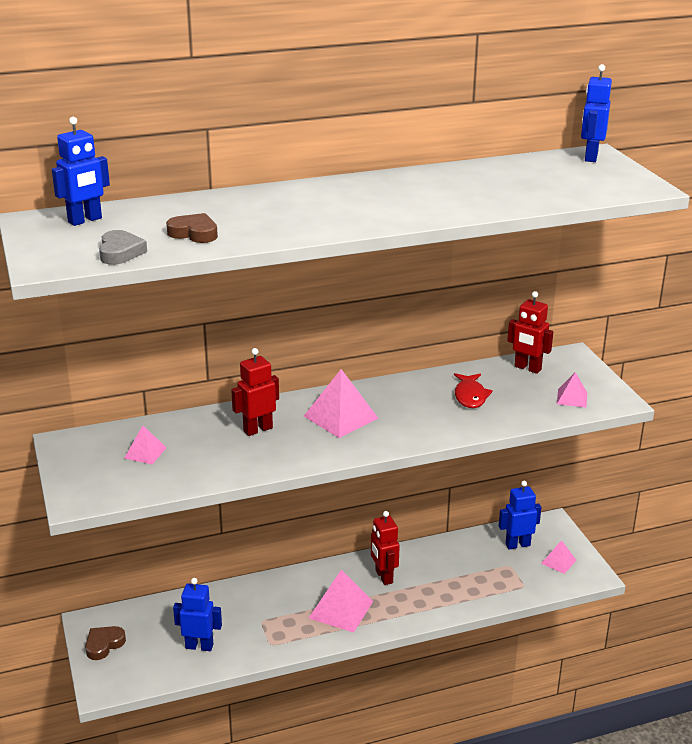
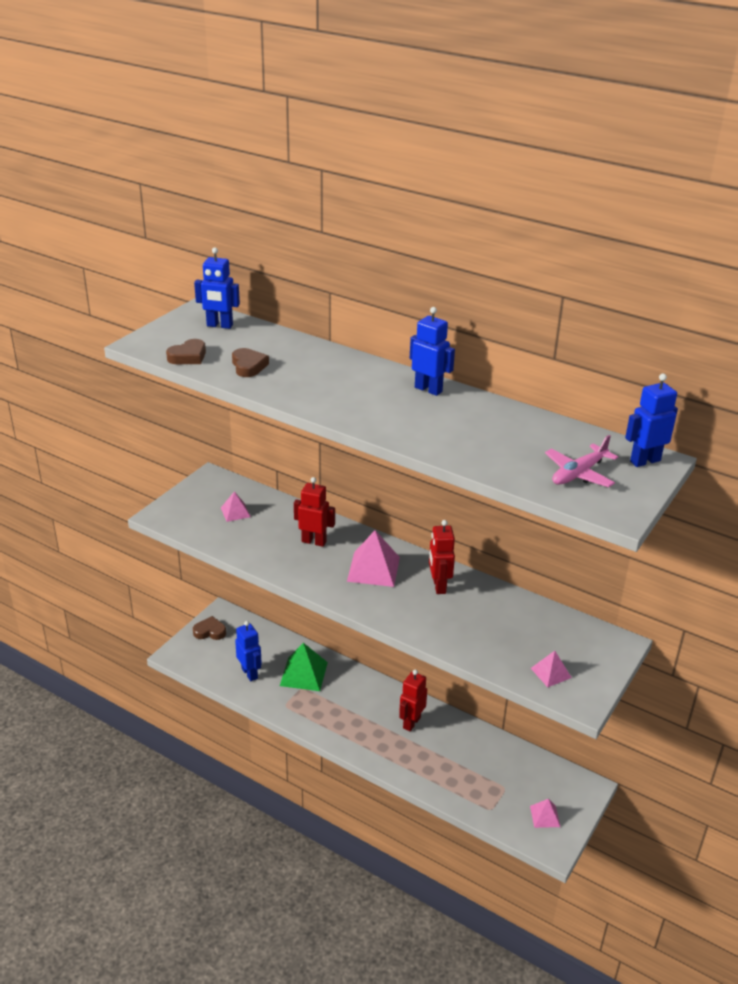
camera: 50 degrees right, 5 degrees up
grey heart [99,230,147,265] -> brown heart [166,339,206,364]
pink pyramid [309,570,373,633] -> none
red fish [454,373,493,408] -> none
blue robot [499,481,541,550] -> blue robot moved to [410,307,455,396]
red robot [507,291,553,374] -> red robot moved to [429,520,455,594]
none -> green pyramid [280,643,328,691]
none -> pink plane [545,435,618,487]

